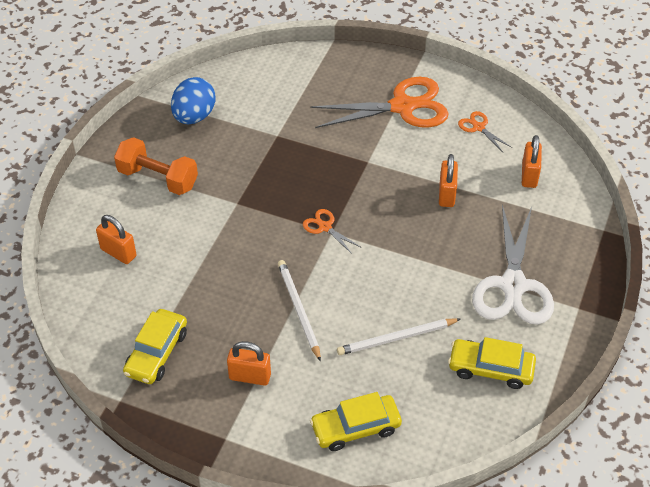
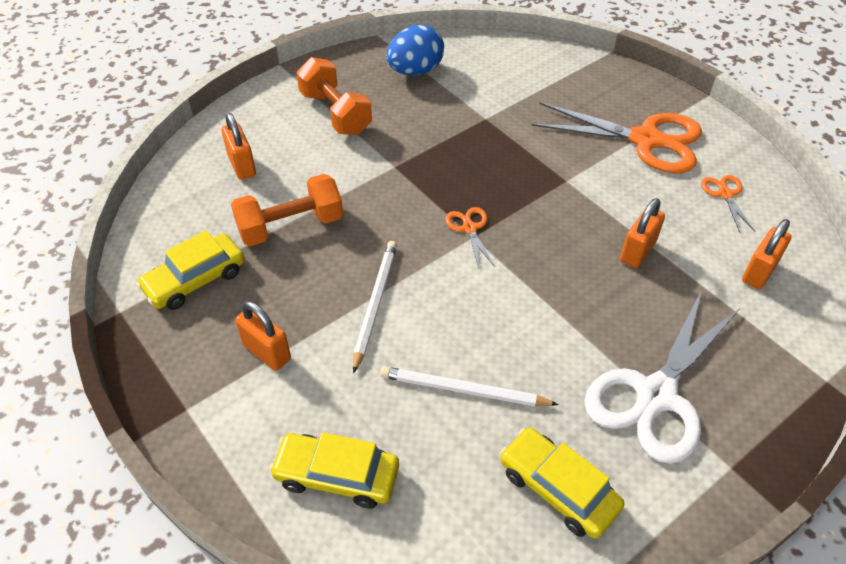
camera: 30 degrees right, 0 degrees up
none -> orange dumbbell [231,174,343,246]

